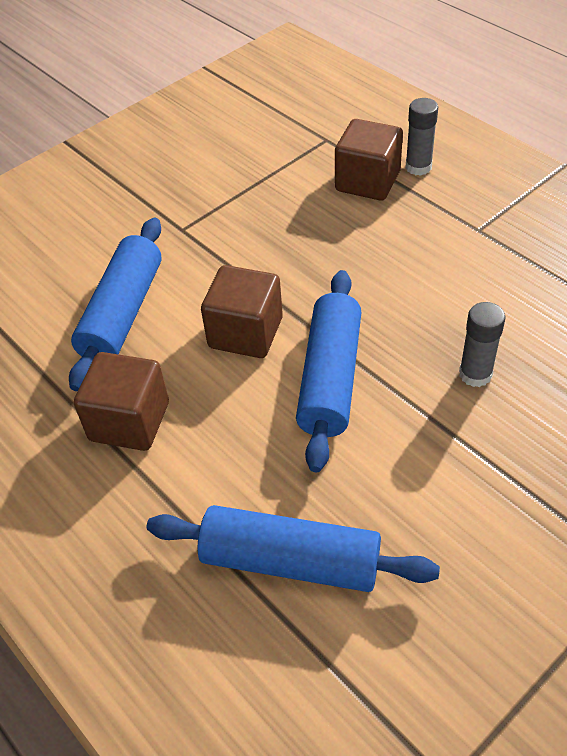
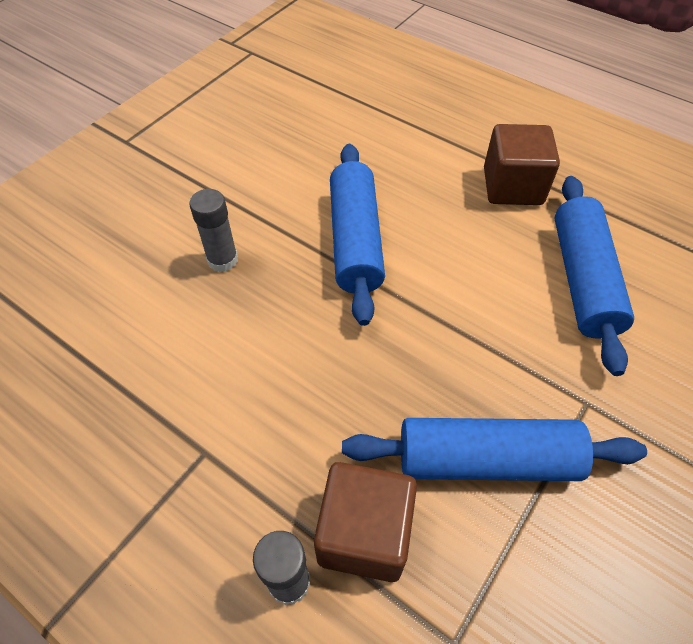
camera: 165 degrees right, 5 degrees up
blue rolling pin [147,505,440,592] -> blue rolling pin moved to [342,418,647,481]
brown cube [201,265,283,358] -> none

